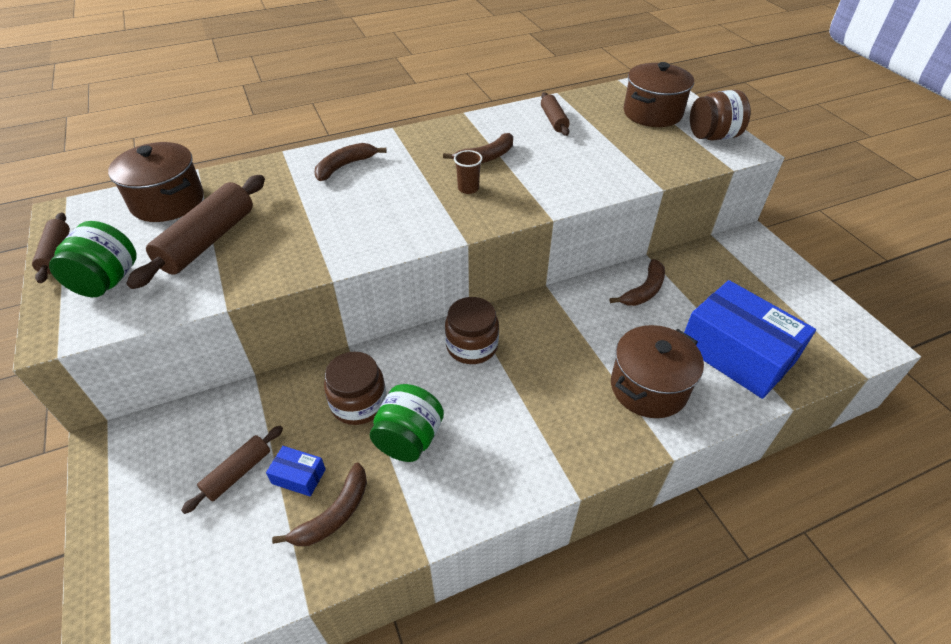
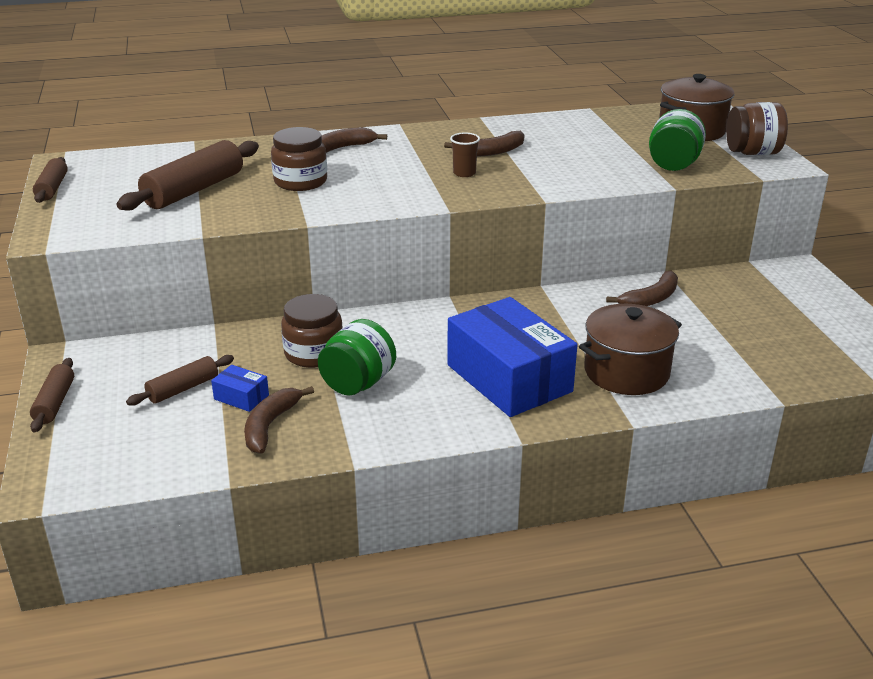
camera: 10 degrees right, 15 degrees down
green jar [49,221,137,297] -> green jar moved to [649,109,706,171]
brown pot [108,142,204,222] -> none
brown banana [272,462,367,546] -> brown banana turned 150 degrees clockwise [244,386,314,454]
brown jar [445,297,499,364] -> brown jar moved to [271,127,327,191]
brown rolling pin [541,92,570,136] -> brown rolling pin moved to [30,358,74,433]
blue box [684,280,816,399] -> blue box moved to [447,297,578,417]

